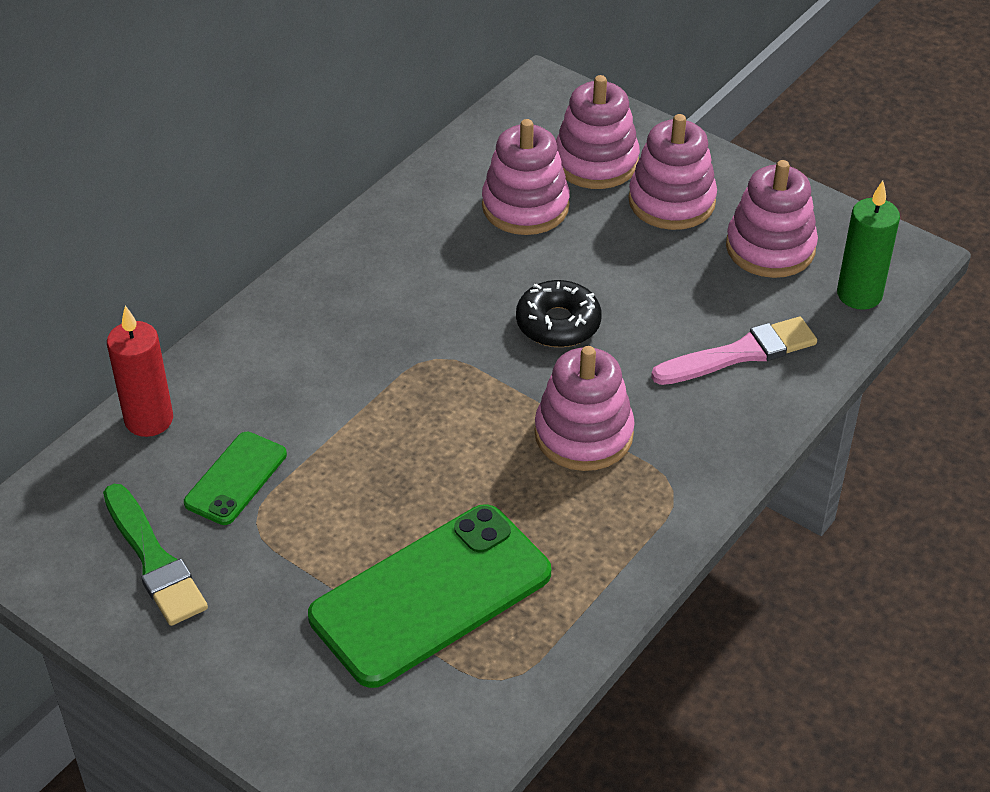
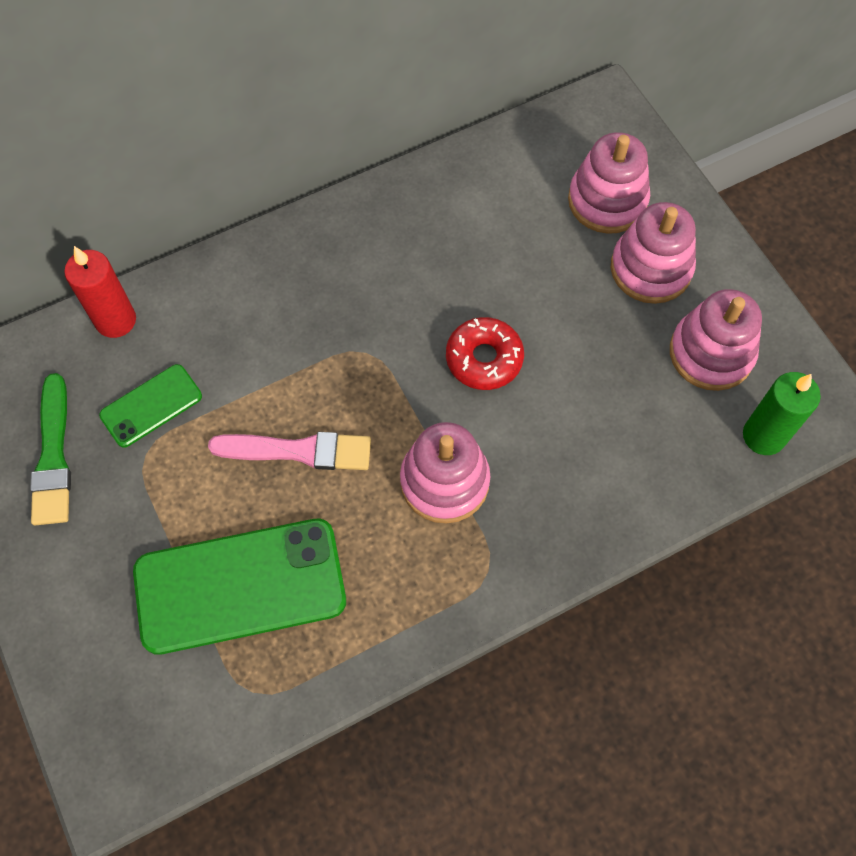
camera: 25 degrees right, 20 degrees up
pink stacking toy [482,119,570,235] -> none
black donut [516,280,602,347] -> red donut [446,317,524,390]
pink brush [651,317,817,385] -> pink brush moved to [208,432,371,470]

